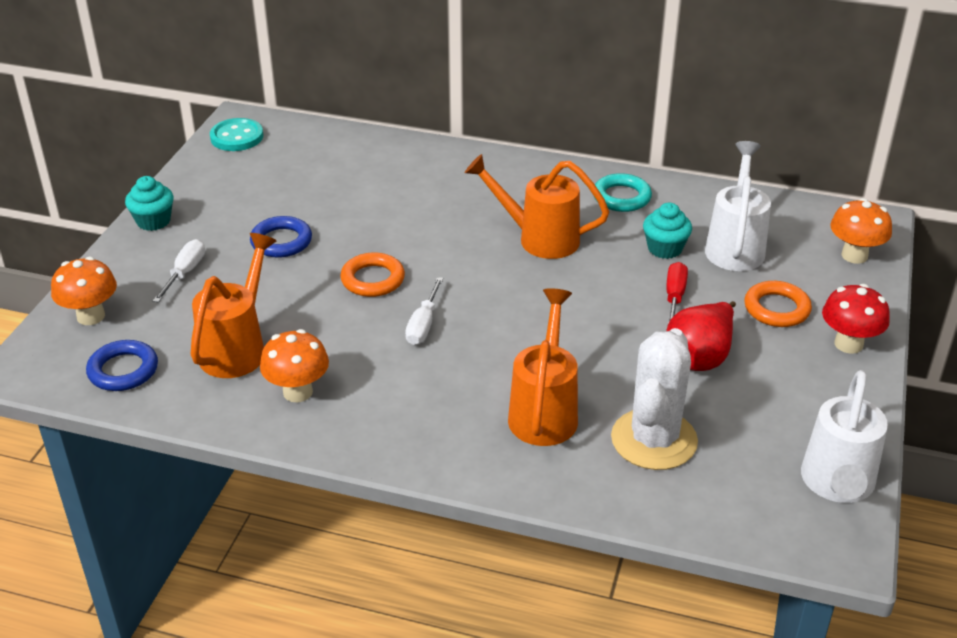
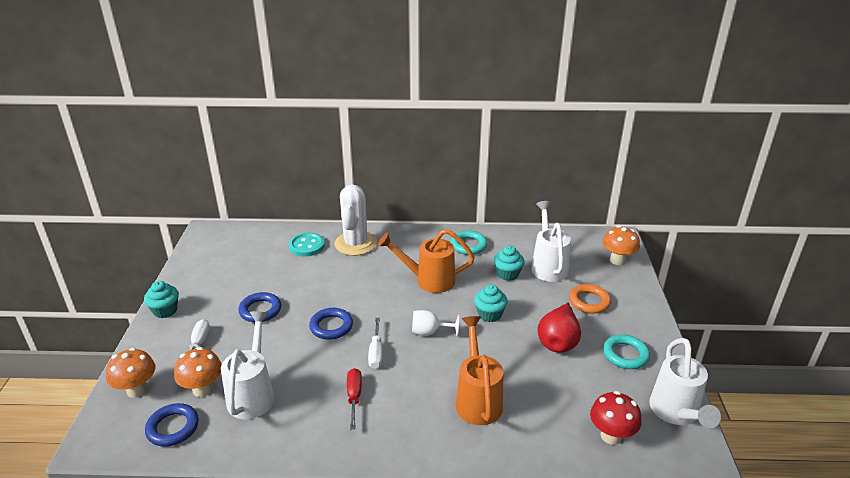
camera: 15 degrees left, 5 degrees down
orange watering can [190,233,276,378] -> white watering can [221,311,274,419]
turquoise button [210,118,263,151] -> turquoise button moved to [289,233,325,256]
orange mushroom [260,329,329,402] -> orange mushroom moved to [174,347,222,397]
orange ring [340,253,405,297] -> blue ring [309,308,353,340]
white cactus [611,328,698,470] -> white cactus moved to [334,184,377,256]
red screwdriver [667,262,688,327] -> red screwdriver moved to [347,368,362,429]
red mushroom [822,284,890,354] -> red mushroom moved to [590,391,641,445]
none -> white goblet [412,310,459,336]
none -> turquoise cupcake [474,284,508,322]
none -> turquoise ring [603,334,650,369]

